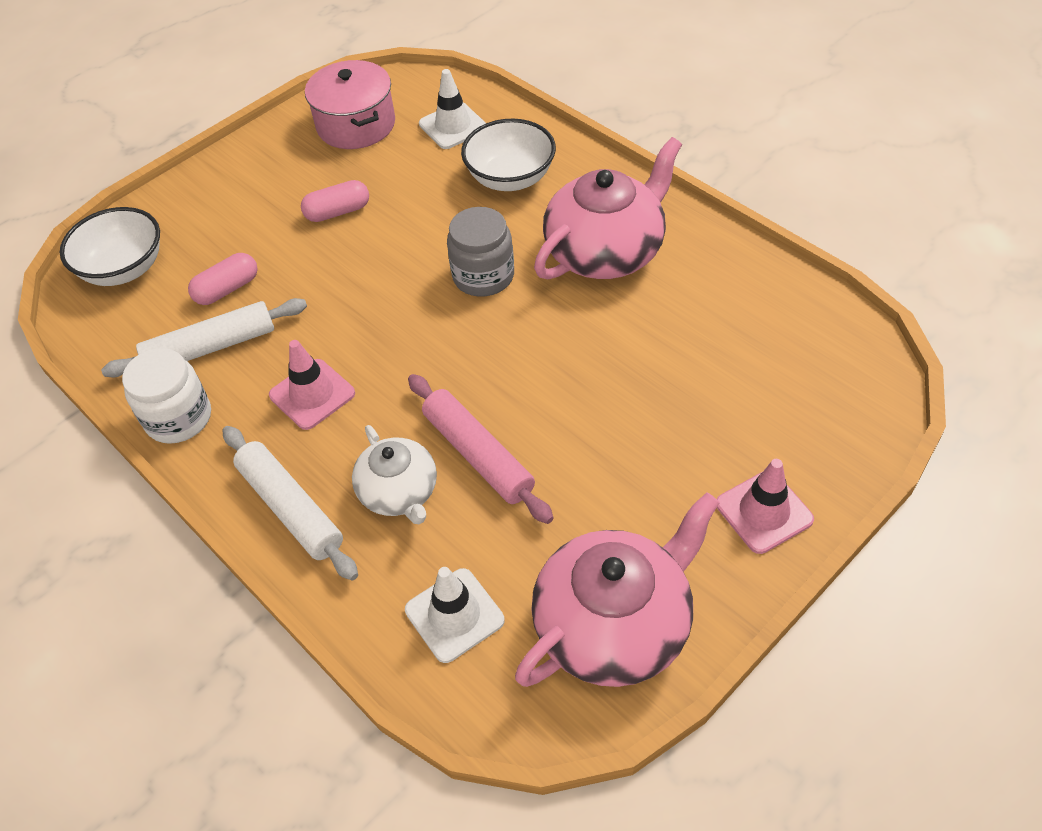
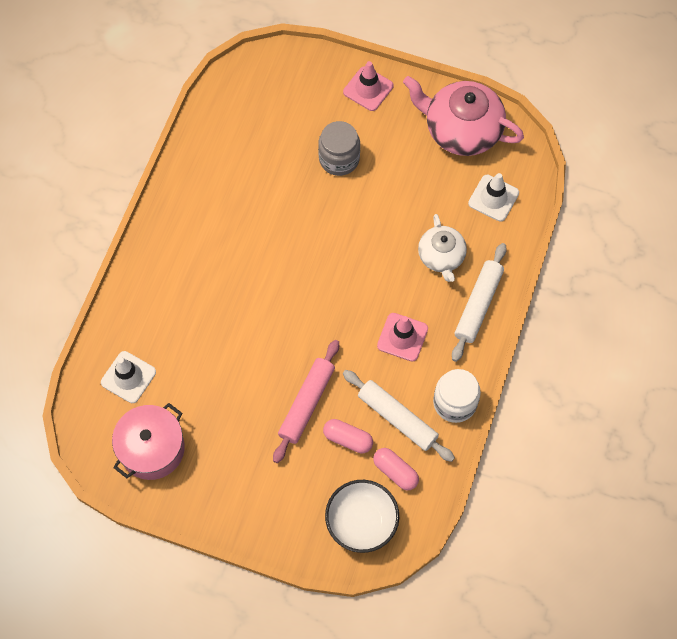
camera: 120 degrees left, 15 degrees up
pink capsule [301,180,369,222] -> pink capsule moved to [373,448,419,490]
white teapot [352,425,437,524] -> white teapot turned 135 degrees clockwise [418,214,467,282]
pink rolling pin [408,374,554,524] -> pink rolling pin moved to [273,340,339,463]
grey jar [447,207,514,297] -> grey jar moved to [318,121,360,176]
white bowl [461,119,556,191] -> none
pink teapot [534,137,682,279] -> none

